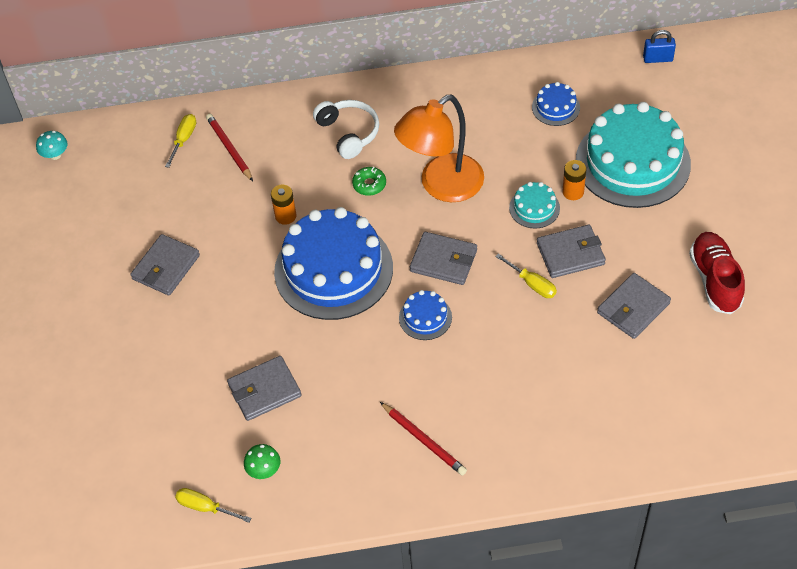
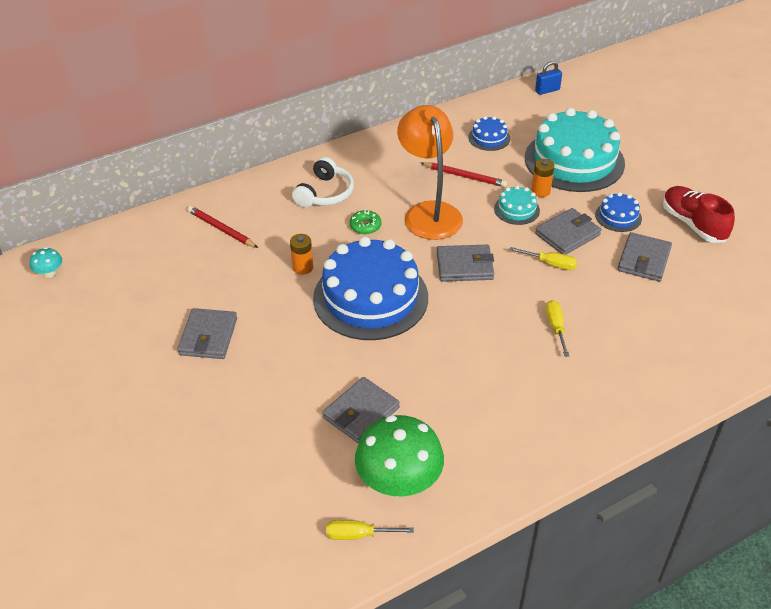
camera: 25 degrees left, 10 degrees down
yellow screwdriver [165,114,196,168] -> yellow screwdriver moved to [546,300,569,357]
green mushroom [244,444,280,479] -> green mushroom [355,415,444,497], size x2.26
white headphones [313,100,379,159] -> white headphones turned 75 degrees clockwise [292,157,354,208]
red pencil [380,402,467,475] -> red pencil moved to [421,162,507,187]
orange lamp [394,95,484,202] -> orange lamp turned 135 degrees clockwise [397,105,463,240]
blue cake [399,290,452,340] -> blue cake moved to [595,192,642,232]

